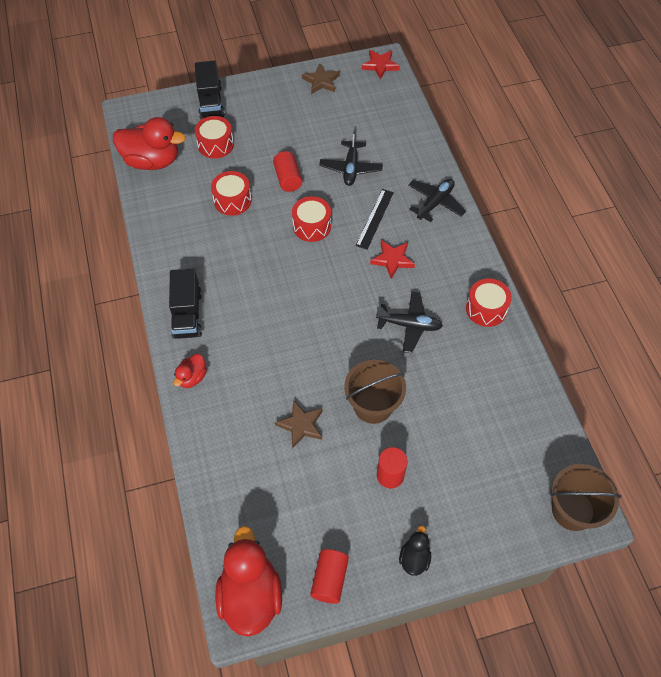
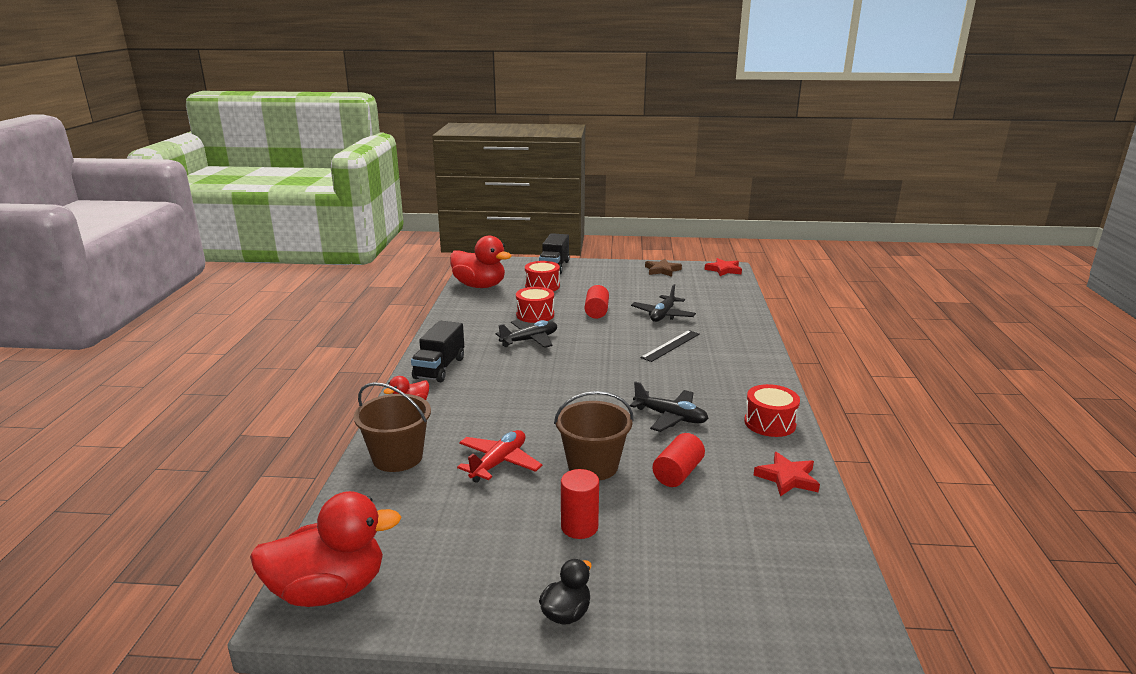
camera: 20 degrees right, 35 degrees down
red duck [215,526,282,636] -> red duck turned 60 degrees clockwise [250,491,401,607]
brown star [275,400,323,448] -> red plane [457,430,542,483]
red drum [292,196,331,242] -> none
red cylinder [310,549,349,604] -> red cylinder moved to [653,433,705,487]
red star [370,240,415,279] -> red star moved to [754,452,820,497]
black plane [408,179,466,222] -> black plane moved to [496,320,557,348]
brown bucket [550,464,622,531] -> brown bucket moved to [354,382,431,472]

